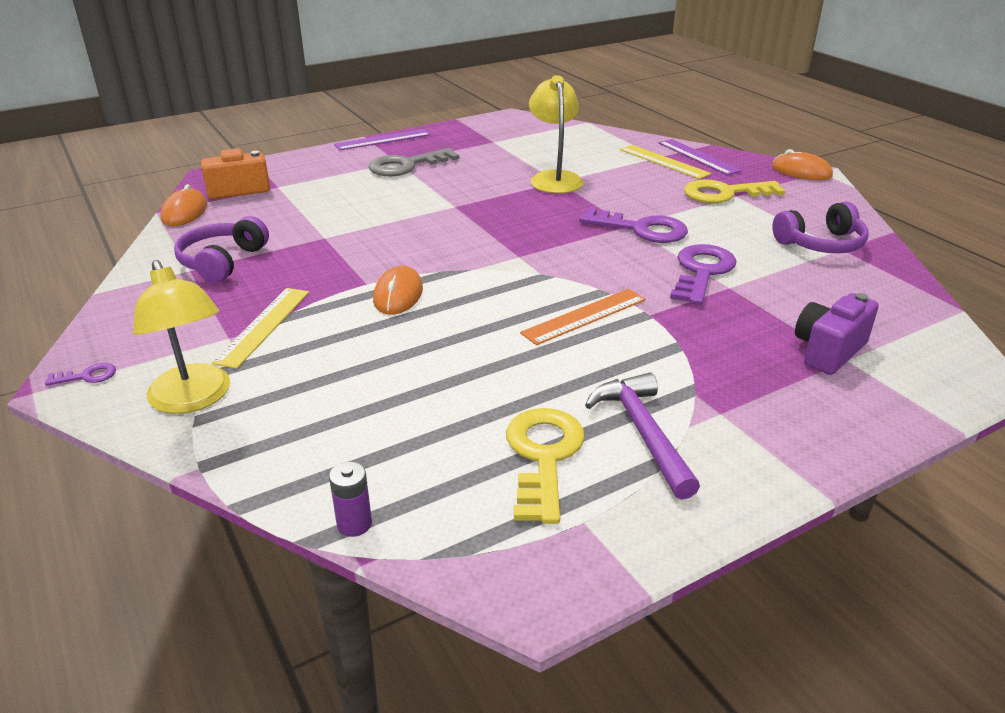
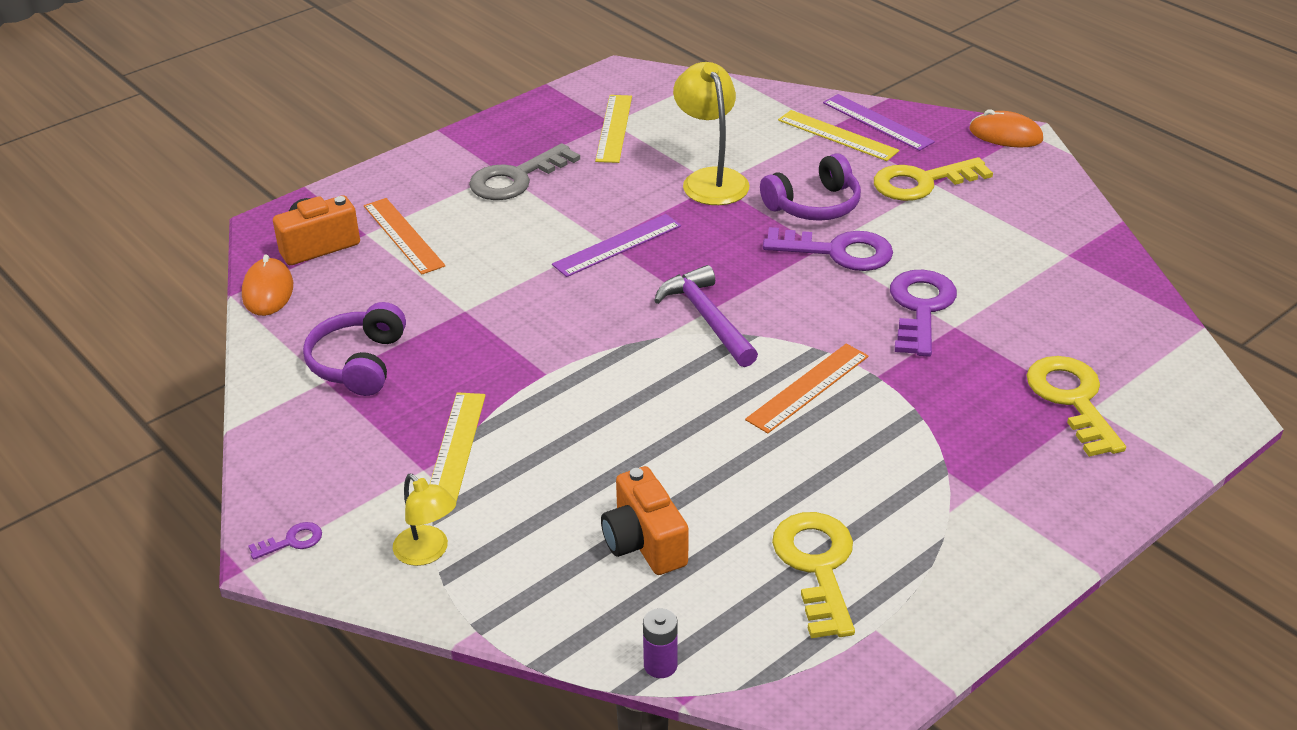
camera: 10 degrees left, 5 degrees up
yellow lamp [133,260,230,414] -> yellow lamp [393,474,456,566], size x0.62
purple ruler [334,129,431,151] -> purple ruler moved to [552,214,681,277]
orange mouse [373,266,423,315] -> none
purple hammer [585,372,700,500] -> purple hammer moved to [654,265,758,367]
purple headphones [772,202,868,253] -> purple headphones moved to [760,153,861,221]
purple camera [795,293,879,375] -> yellow key [1027,356,1126,457]
none -> orange ruler [364,198,445,275]
none -> yellow ruler [595,95,632,163]
none -> orange camera [601,466,689,575]

